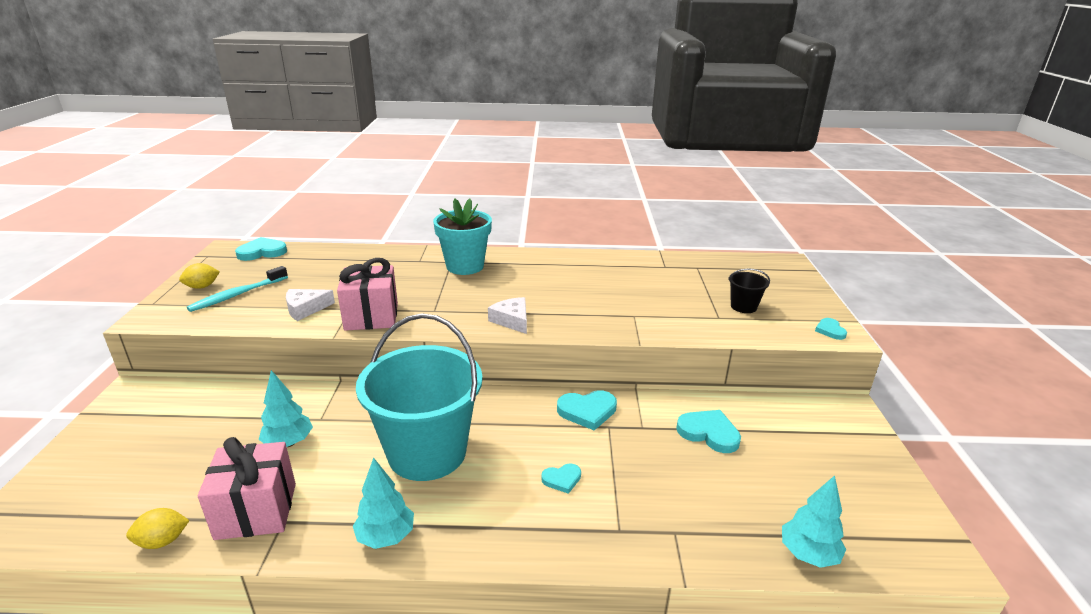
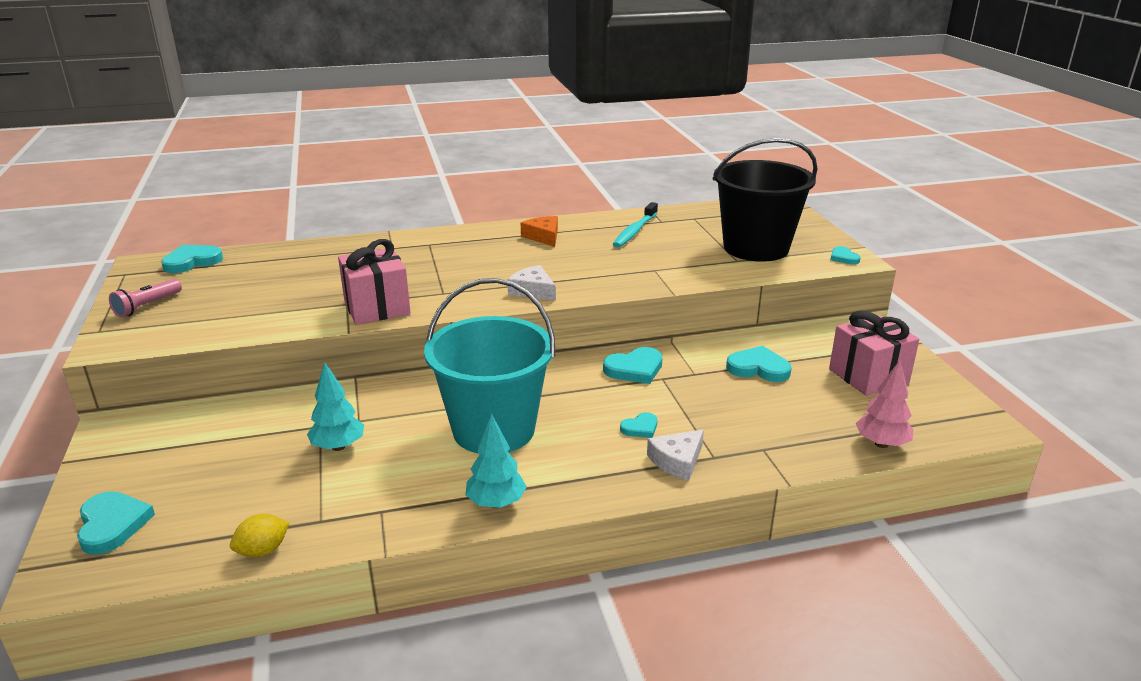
camera: 15 degrees left, 0 degrees up
yellow lemon [179,263,220,289] -> pink flashlight [109,279,182,317]
turquoise toothbrush [187,266,288,312] -> turquoise toothbrush moved to [613,202,658,248]
pink gift [198,437,296,540] -> pink gift moved to [829,311,919,396]
white cheese [286,289,335,321] -> white cheese moved to [647,430,704,481]
turquoise flower pot [433,199,492,275] -> none
black bucket [728,269,770,313] -> black bucket [712,138,818,262], size x2.45
turquoise tree [782,475,846,568] -> pink tree [856,360,914,448]
none -> turquoise heart [77,491,155,555]
none -> orange cheese [521,216,558,247]

